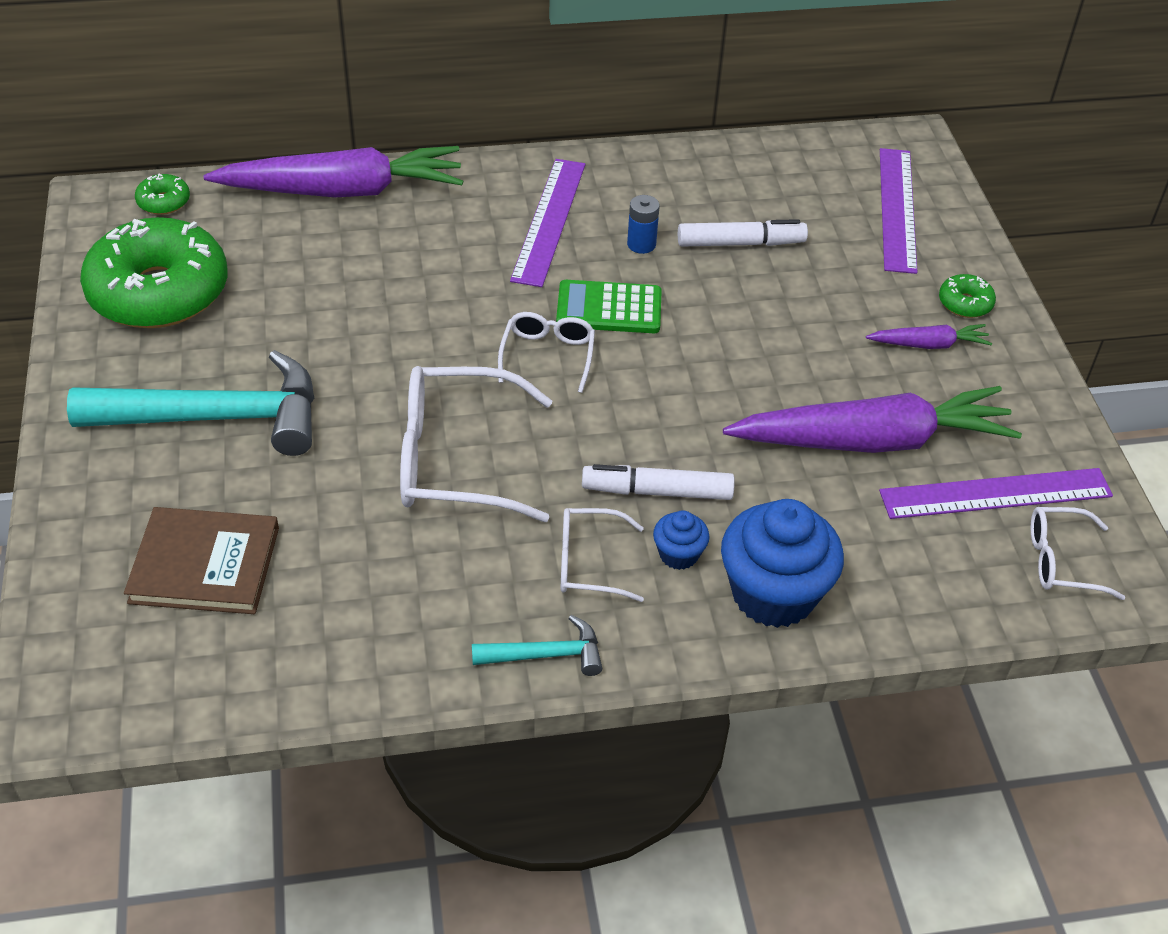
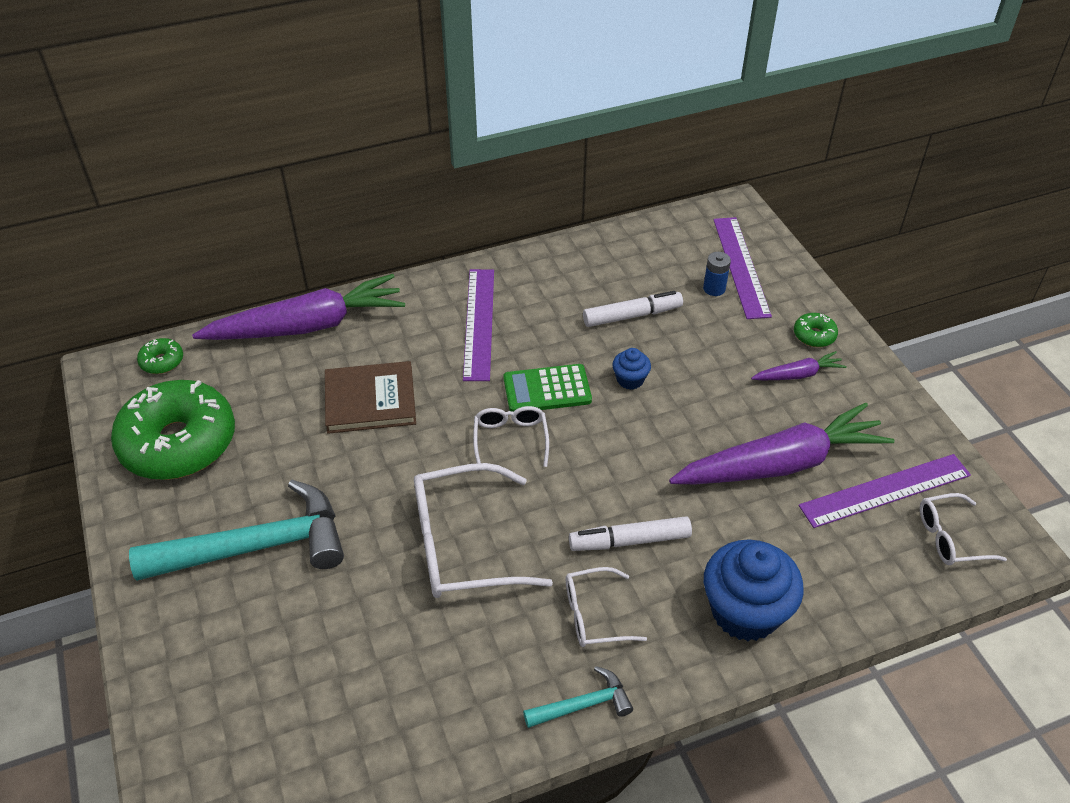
camera: 10 degrees left, 0 degrees up
brown book [124,507,279,614] -> brown book moved to [325,361,416,434]
blue battery [627,195,660,254] -> blue battery moved to [703,252,731,296]
blue cupcake [653,510,710,570] -> blue cupcake moved to [612,348,651,390]

